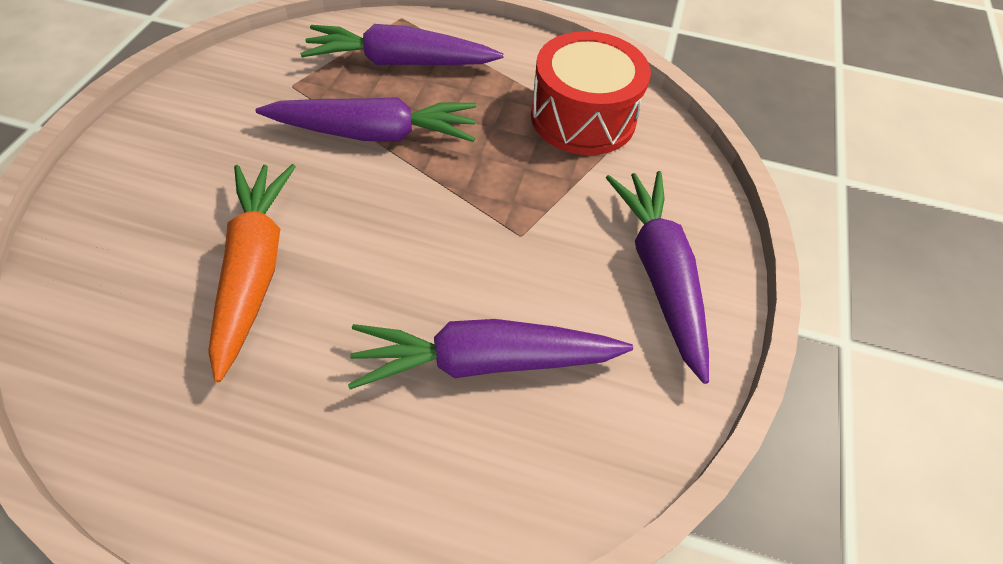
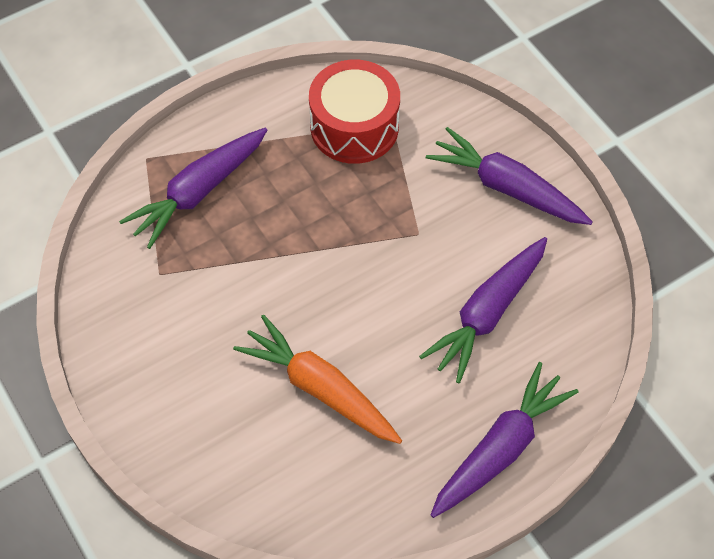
camera: 45 degrees left, 5 degrees up
purple carrot [256,97,477,142] -> purple carrot moved to [431,362,578,518]

